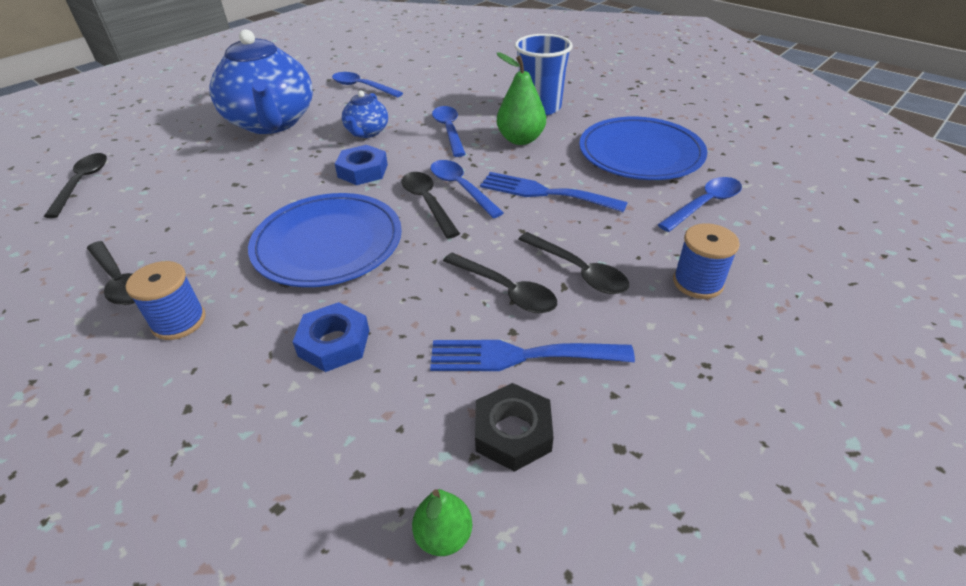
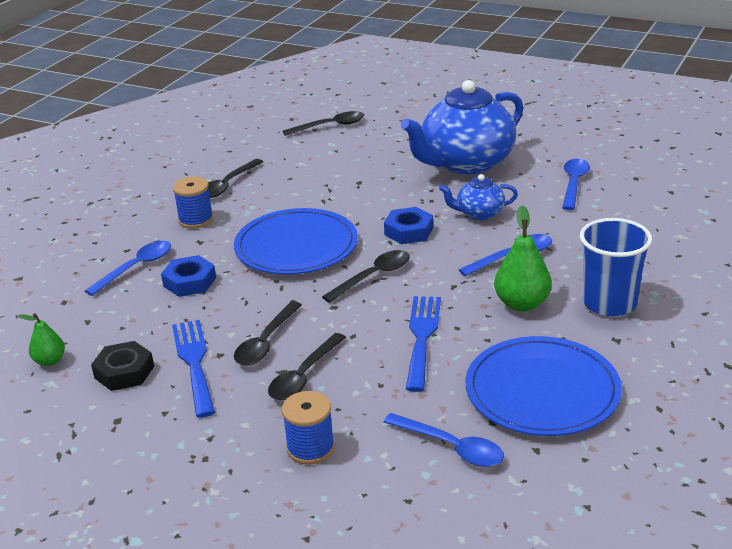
camera: 75 degrees right, 10 degrees down
blue spoon [430,160,504,218] -> blue spoon moved to [85,241,171,296]

